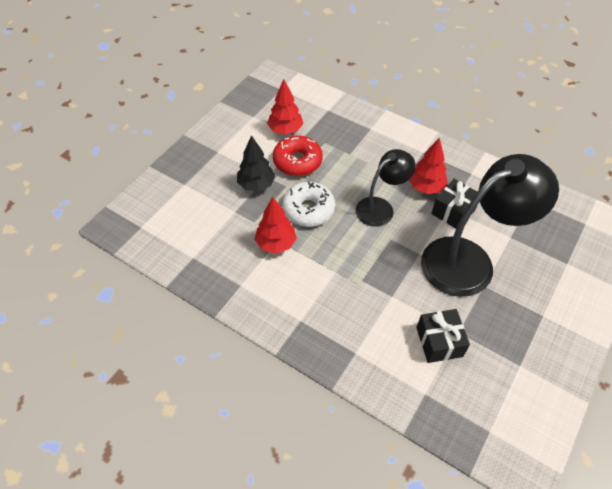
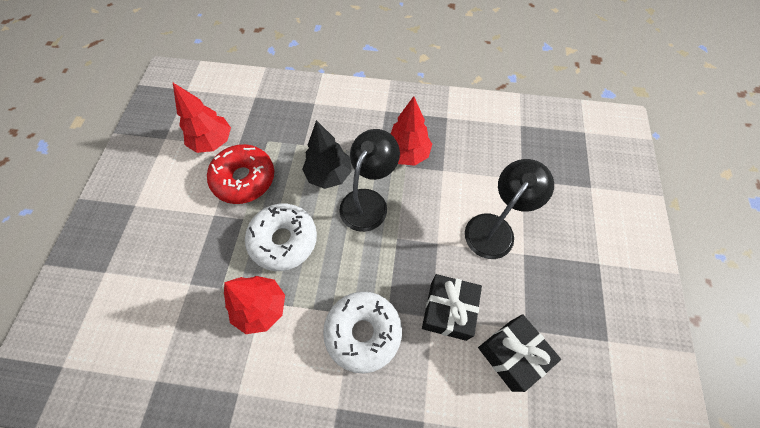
camera: 25 degrees left, 10 degrees up
black tree [237,135,275,192] -> black tree moved to [302,120,352,189]
black lamp [421,154,559,297] -> black lamp [465,159,554,259], size x0.57
black gift [431,179,477,228] -> black gift moved to [422,274,482,341]
none -> white donut [323,292,402,373]

